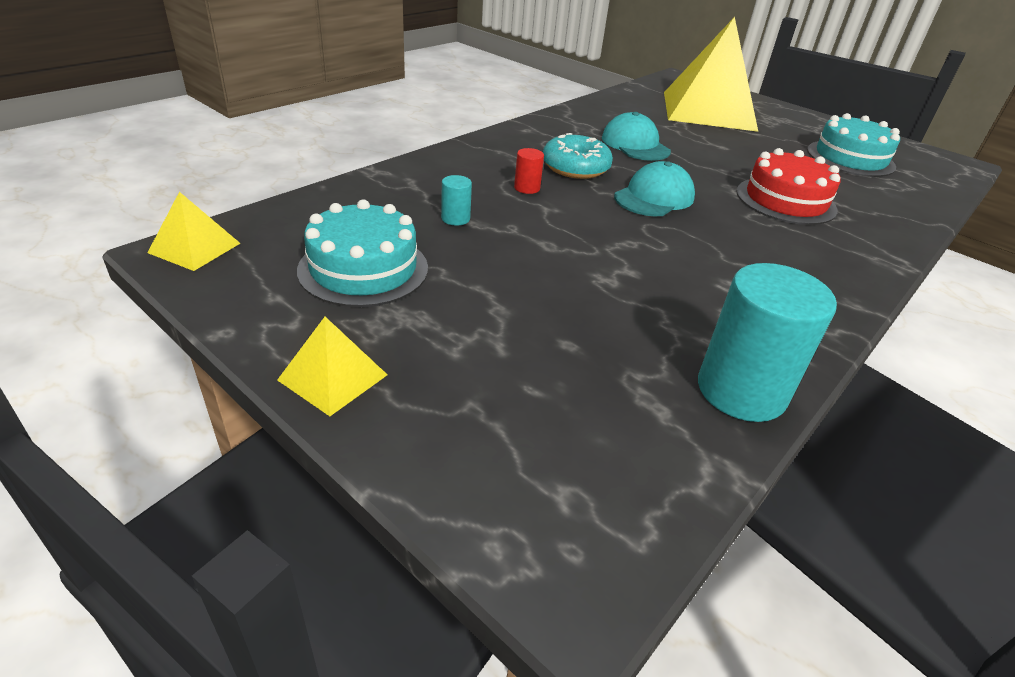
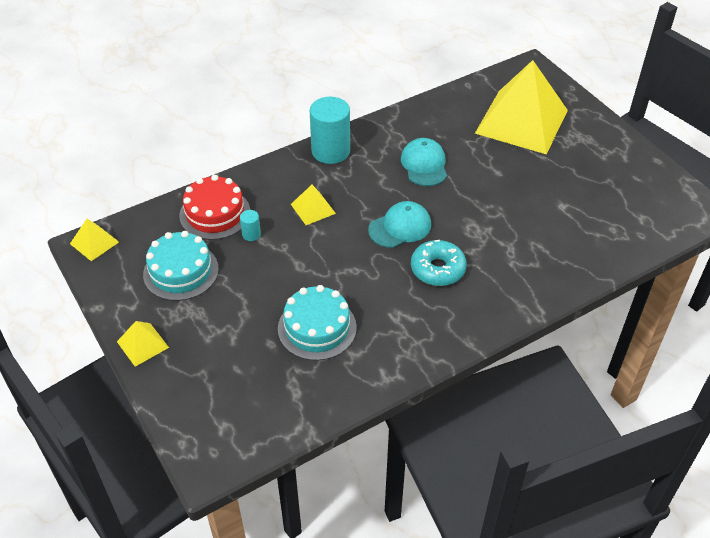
camera: 20 degrees right, 10 degrees up
red cylinder [514,148,544,194] -> yellow pyramid [291,185,336,225]
turquoise donut [543,133,613,179] -> turquoise donut moved to [411,240,467,286]
turquoise cylinder [698,263,837,422] -> turquoise cylinder moved to [310,97,350,164]
red cake [736,148,841,225] -> red cake moved to [179,175,250,240]
turquoise cake [807,113,900,177] -> turquoise cake moved to [278,285,357,361]

